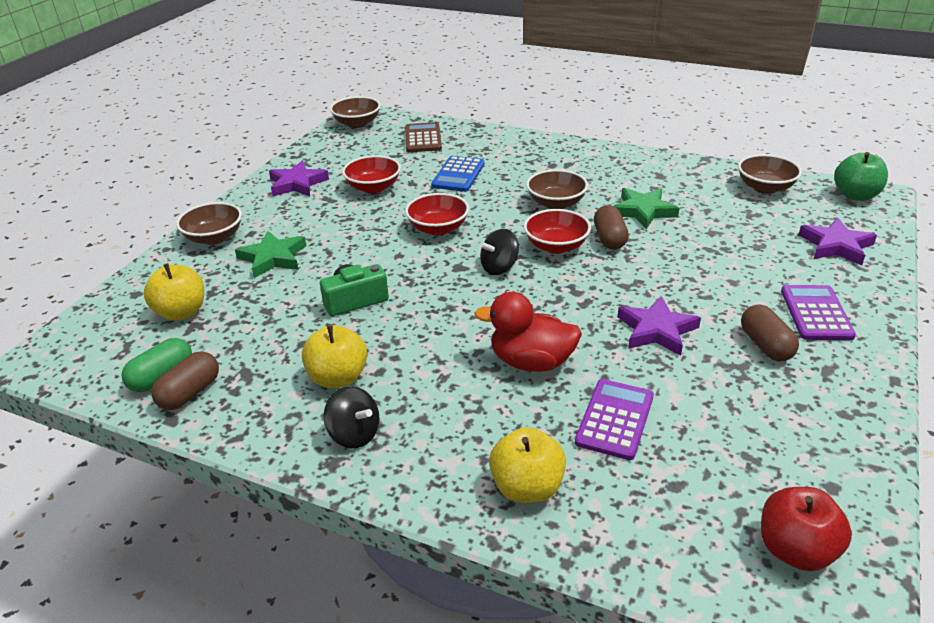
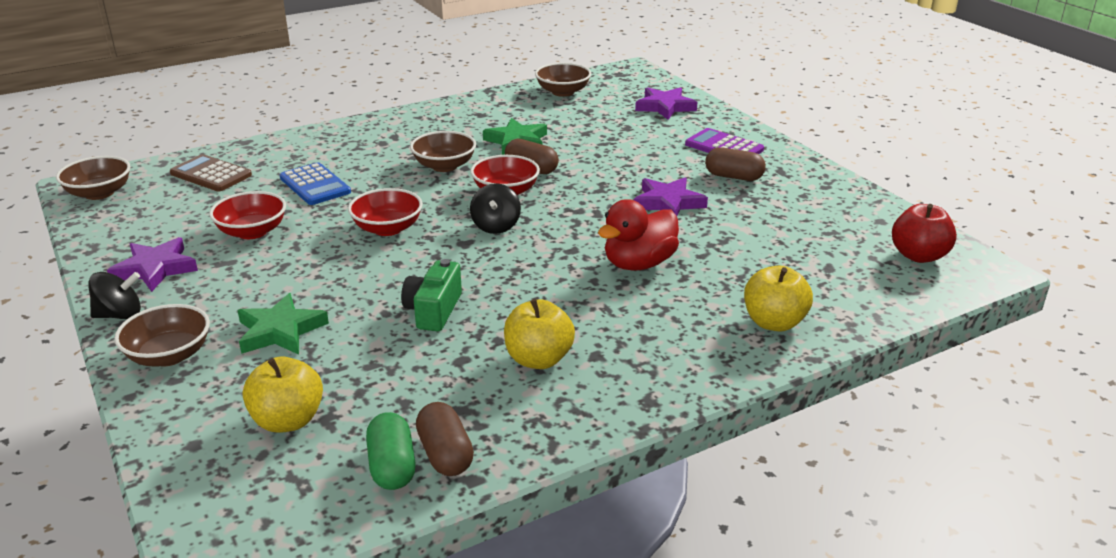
camera: 55 degrees left, 5 degrees down
black spinning top [323,386,379,448] -> black spinning top moved to [88,272,141,319]
purple calculator [575,379,654,460] -> none
green apple [834,152,888,201] -> none

